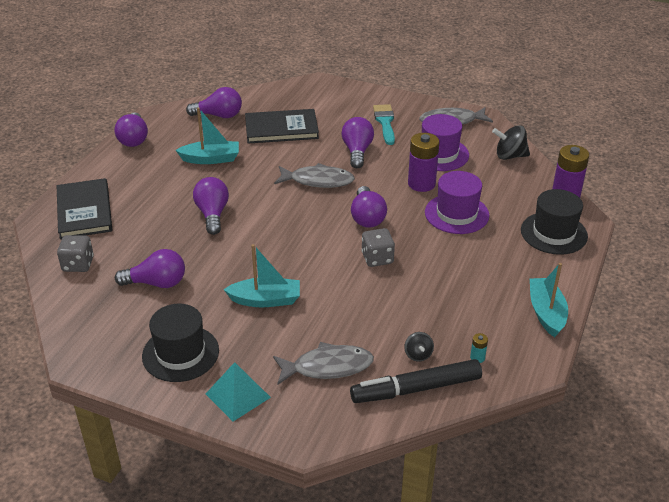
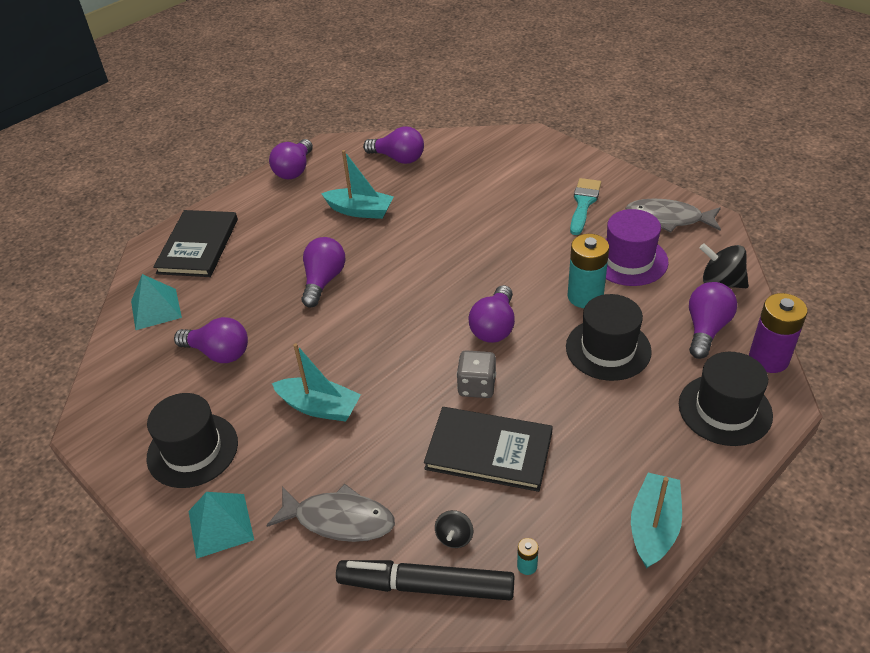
camera: 25 degrees right, 5 degrees up
grey dice [57,235,94,272] -> turquoise pyramid [131,274,182,330]
black book [245,109,319,144] -> black book moved to [424,407,553,492]
grey fish [274,163,355,188] -> none
purple light bulb [342,117,374,168] -> purple light bulb moved to [689,282,737,359]
purple battery [408,133,439,192] -> turquoise battery [568,234,609,308]
purple hat [425,171,489,234] -> black hat [566,294,652,381]

